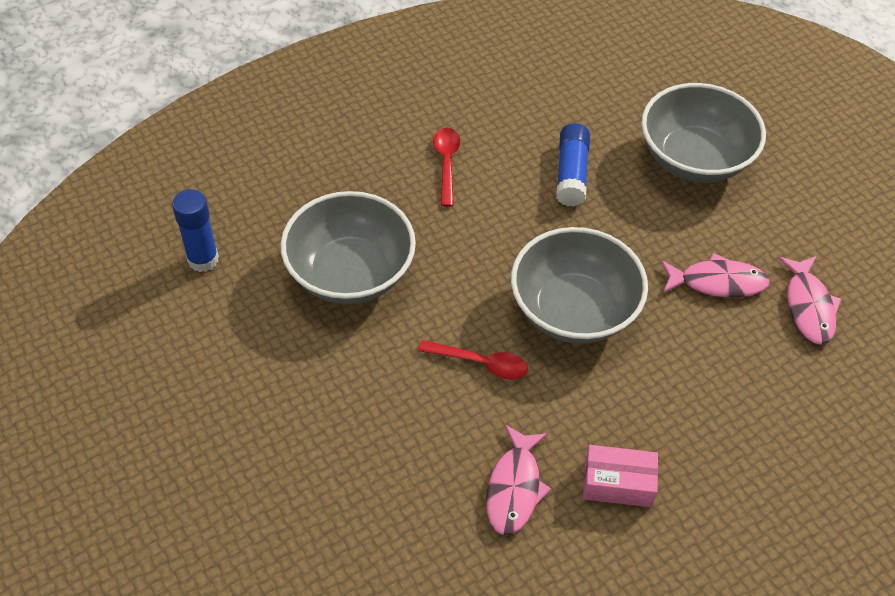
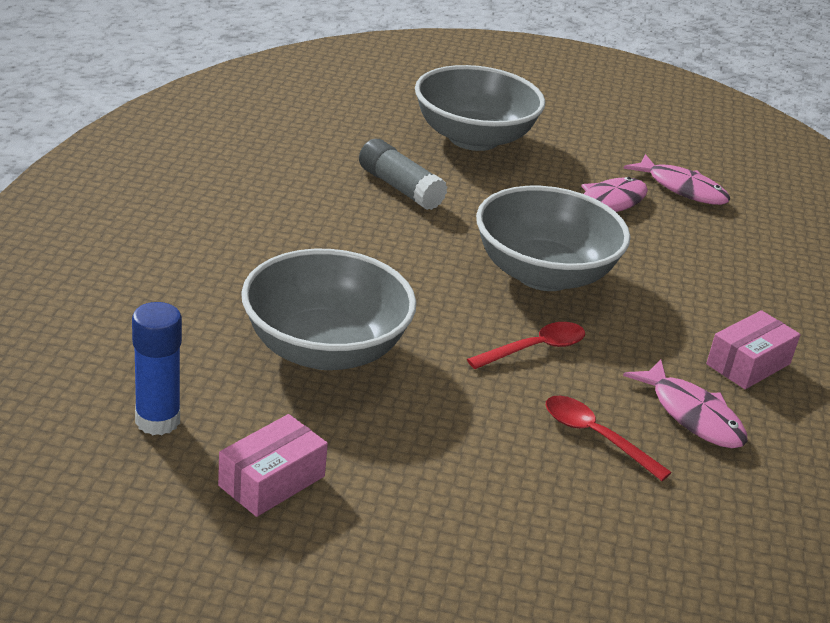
camera: 50 degrees left, 20 degrees down
red spoon [433,127,460,207] -> red spoon moved to [546,396,672,481]
blue glue stick [556,123,590,207] -> grey glue stick [359,139,447,210]
none -> pink box [218,414,328,517]

